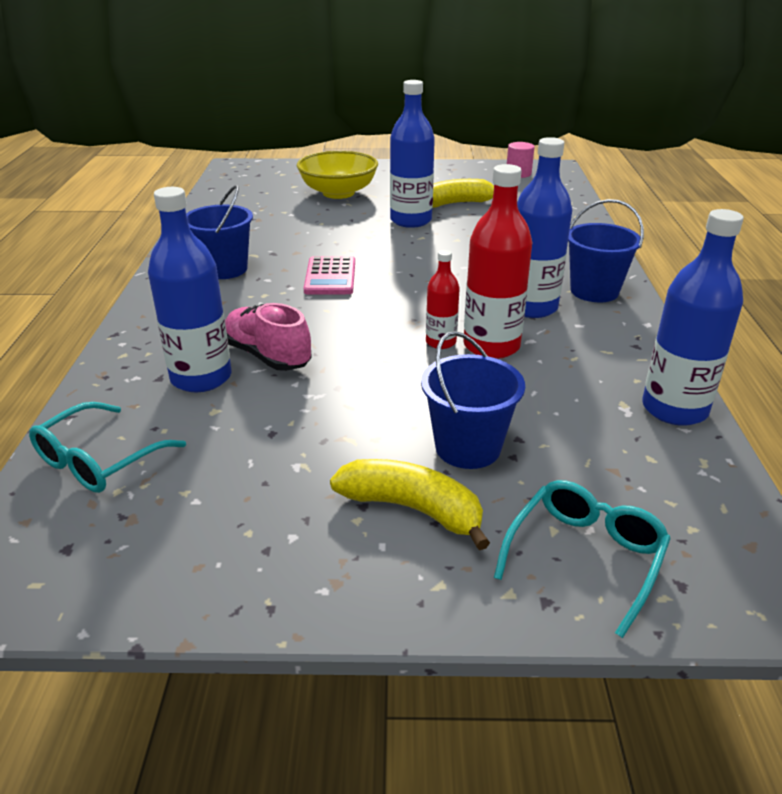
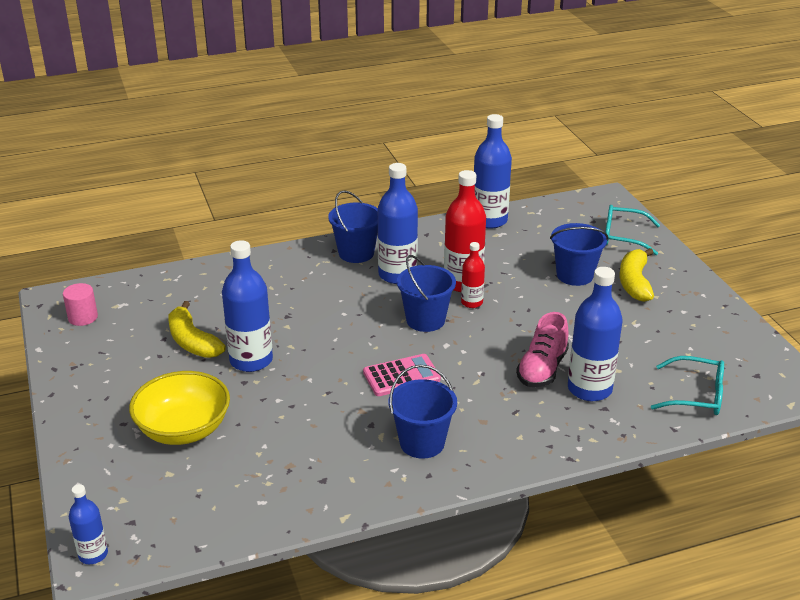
camera: 110 degrees left, 0 degrees up
none -> blue bottle [69,484,108,564]
none -> blue bucket [397,255,456,332]

